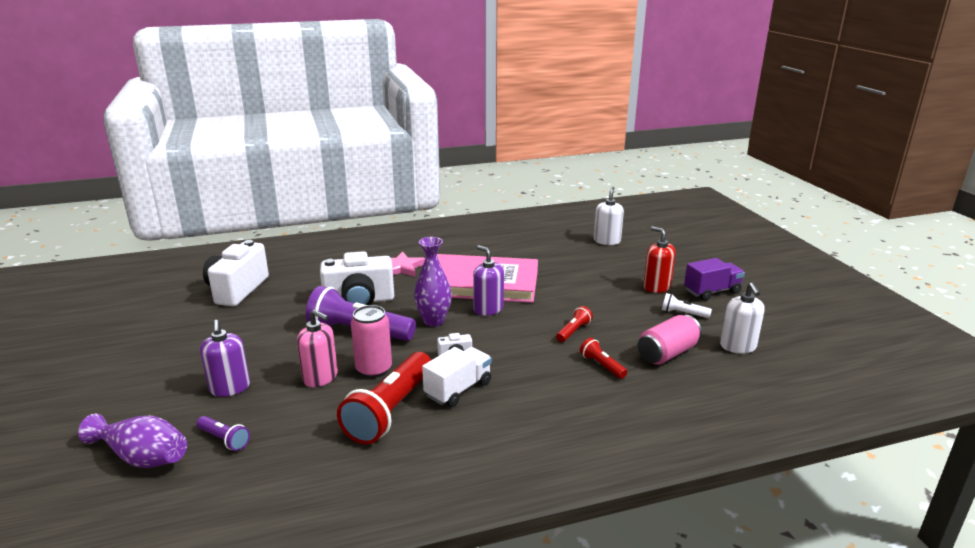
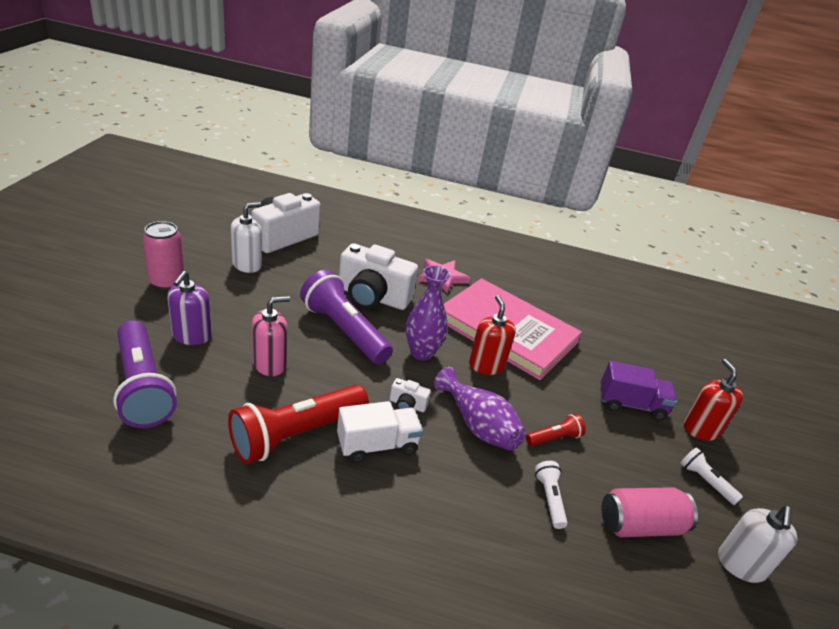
camera: 25 degrees right, 10 degrees up
purple vase [78,414,187,468] -> purple vase moved to [434,367,526,451]
purple flashlight [196,416,250,451] -> purple flashlight [113,320,177,428], size x2.16
pink soap dispenser [297,309,338,387] -> pink soap dispenser turned 90 degrees counterclockwise [252,296,290,376]
pink can [351,305,392,378] -> pink can moved to [143,221,185,290]
purple soap dispenser [473,245,504,316] -> red soap dispenser [469,295,516,375]
red flashlight [580,338,627,379] -> white flashlight [535,461,568,529]
white soap dispenser [594,187,624,245] -> white soap dispenser moved to [231,202,262,273]
purple truck [684,258,745,301] -> purple truck moved to [600,361,677,421]

